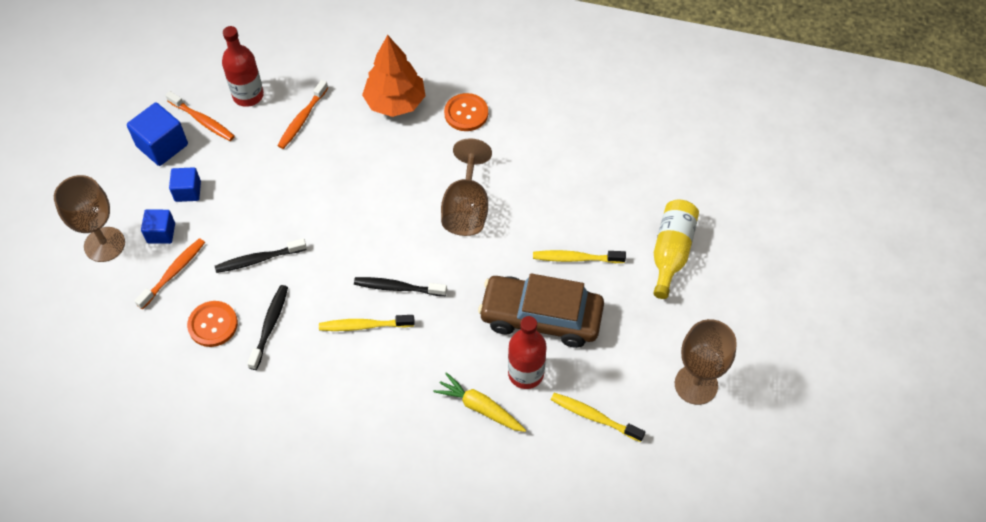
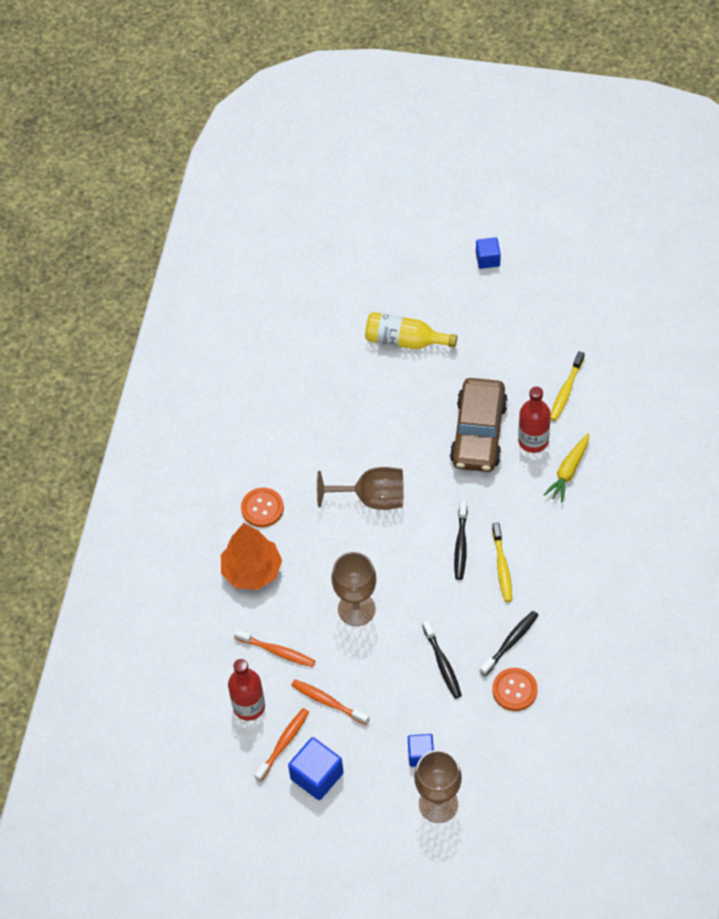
camera: 90 degrees left, 0 degrees up
orange toothbrush [134,238,205,309] -> orange toothbrush moved to [291,679,369,725]
blue cube [169,167,201,202] -> blue cube moved to [476,237,501,269]
black toothbrush [247,285,288,370] -> black toothbrush turned 120 degrees clockwise [480,611,539,676]
yellow toothbrush [533,250,626,263] -> none
brown goblet [675,319,737,405] -> brown goblet moved to [331,552,376,626]

